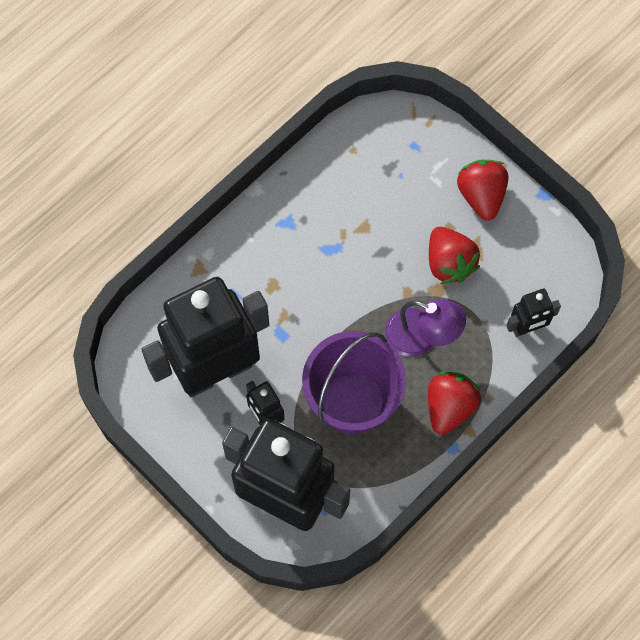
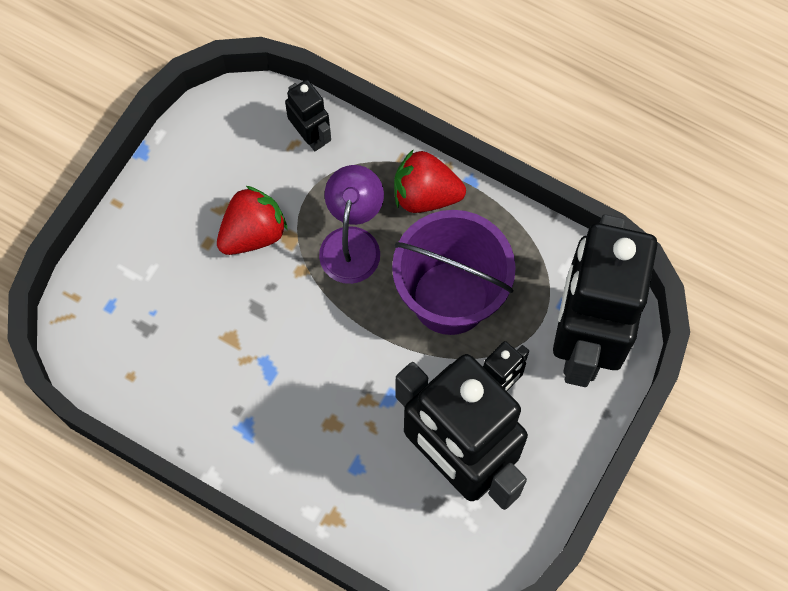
camera: 105 degrees left, 0 degrees up
red strawberry [457,160,509,220] -> none

